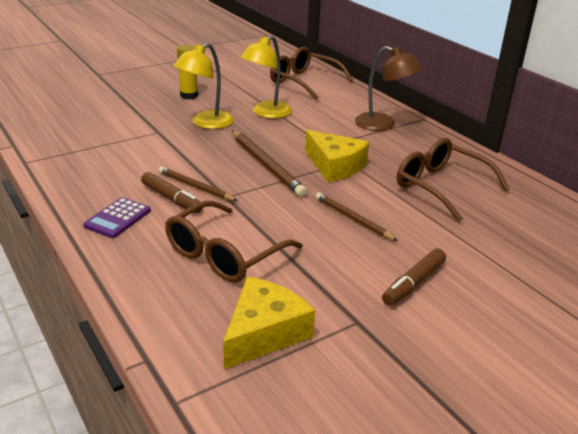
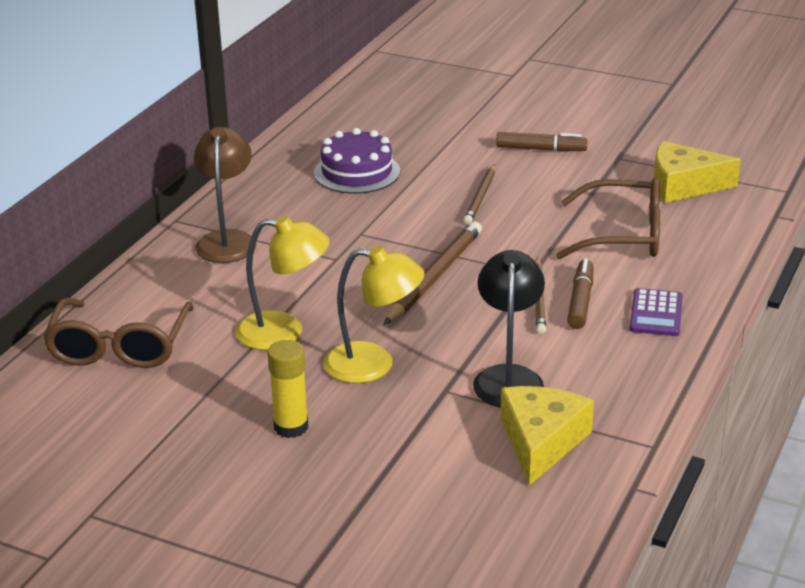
camera: 120 degrees left, 0 degrees up
purple calculator [83,197,151,238] -> purple calculator turned 105 degrees clockwise [630,288,683,336]
yellow cheese [305,130,369,182] -> yellow cheese moved to [500,386,594,486]
brown glasses [397,138,510,222] -> purple cake [314,128,400,194]
none -> black lamp [473,250,545,407]

